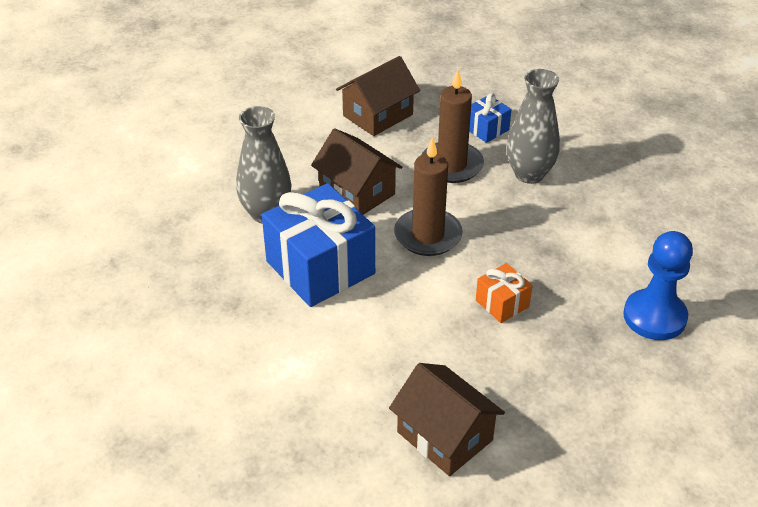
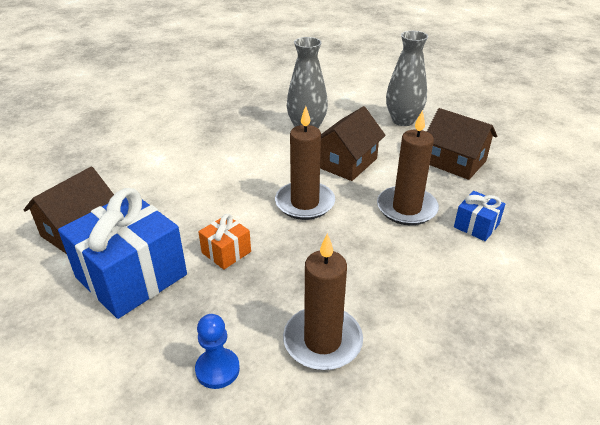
camera: 80 degrees right, 5 degrees down
blue gift [262,183,375,307] -> blue gift moved to [58,188,187,319]
grey vase [506,69,560,184] -> grey vase moved to [386,31,428,126]
blue pawn [623,231,693,340] -> blue pawn [195,314,240,389], size x0.62
none -> brown candle [283,233,363,370]

